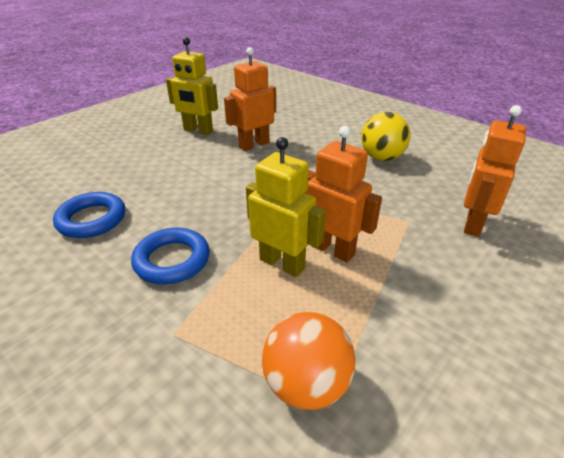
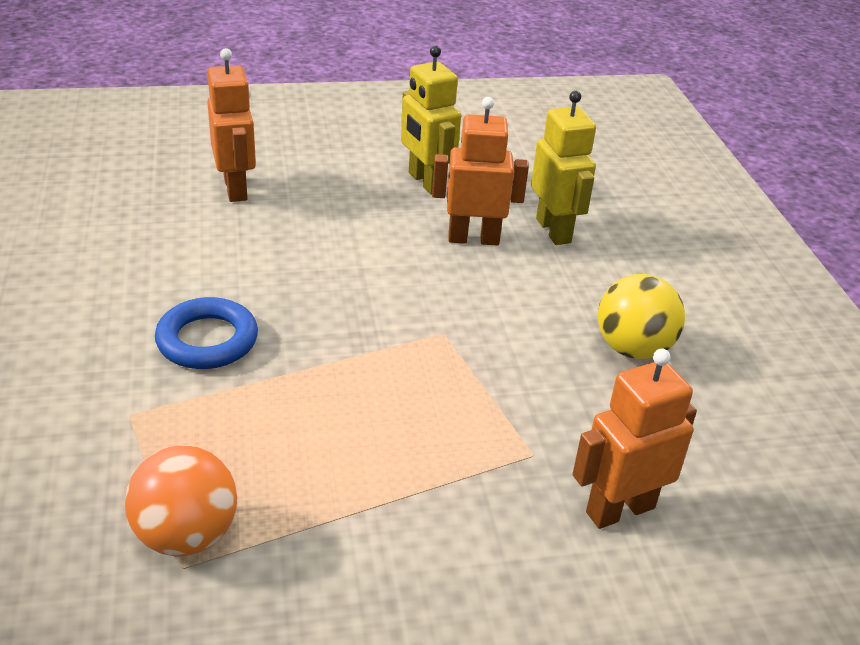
camera: 35 degrees right, 0 degrees up
blue ring [53,192,125,238] -> none
yellow robot [246,137,326,277] -> yellow robot moved to [531,91,596,245]
orange robot [305,126,382,262] -> orange robot moved to [207,48,256,202]

